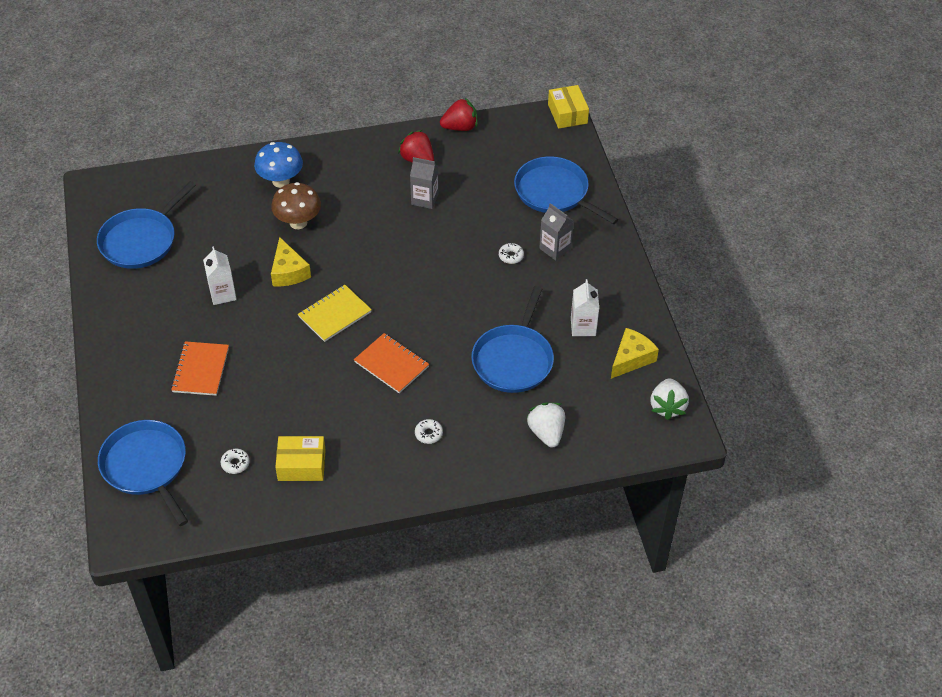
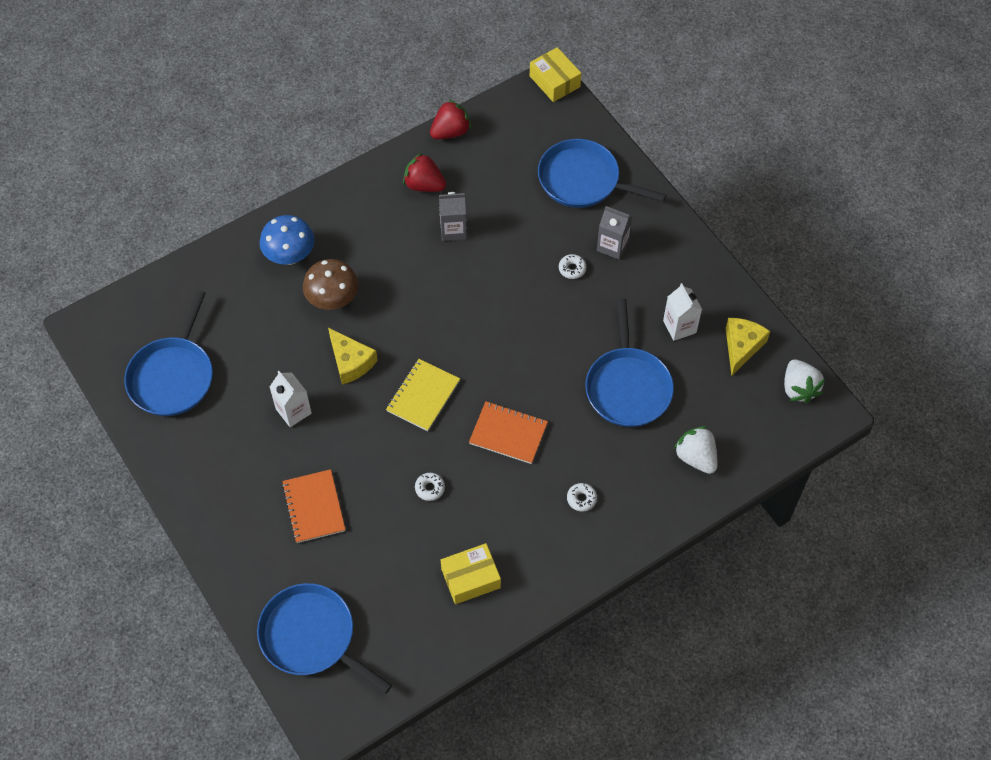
camera: 20 degrees left, 10 degrees up
white donut [221,449,250,474] -> white donut moved to [415,473,445,501]

